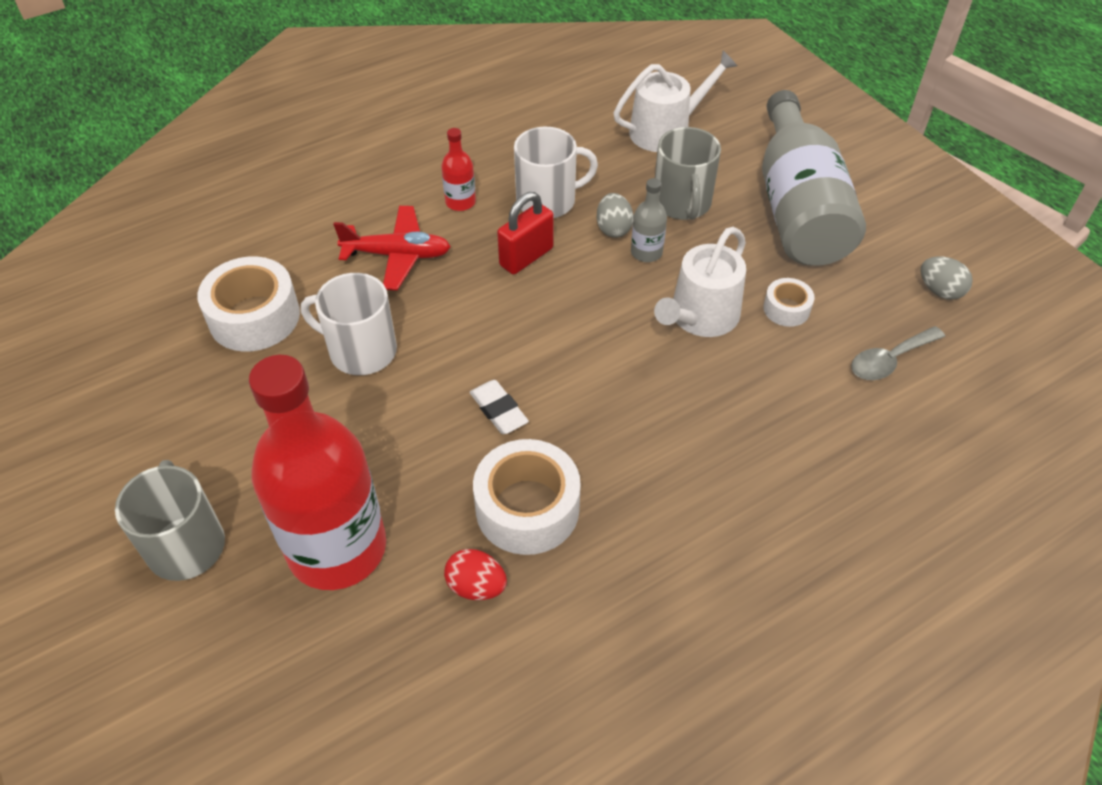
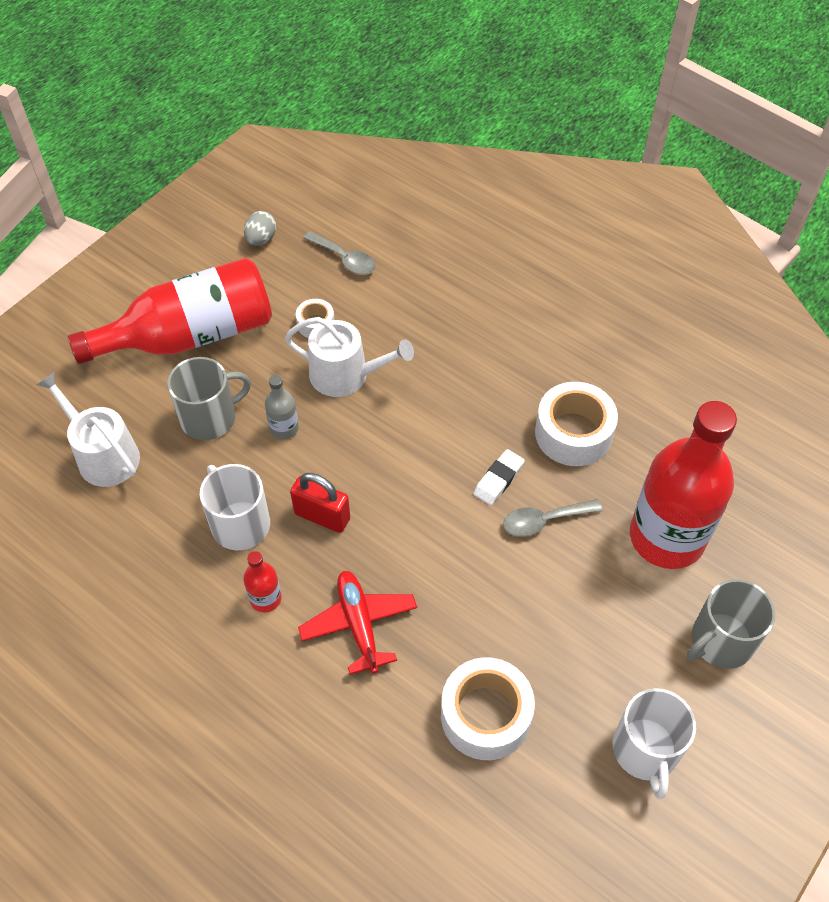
camera: 110 degrees left, 5 degrees up
white mug [301,273,397,375] -> white mug moved to [613,688,696,799]
red egg [444,549,507,600] -> none
grey egg [596,193,634,238] -> none
grey bottle [762,90,866,266] -> red bottle [68,258,272,364]
none -> grey spoon [503,499,602,537]

